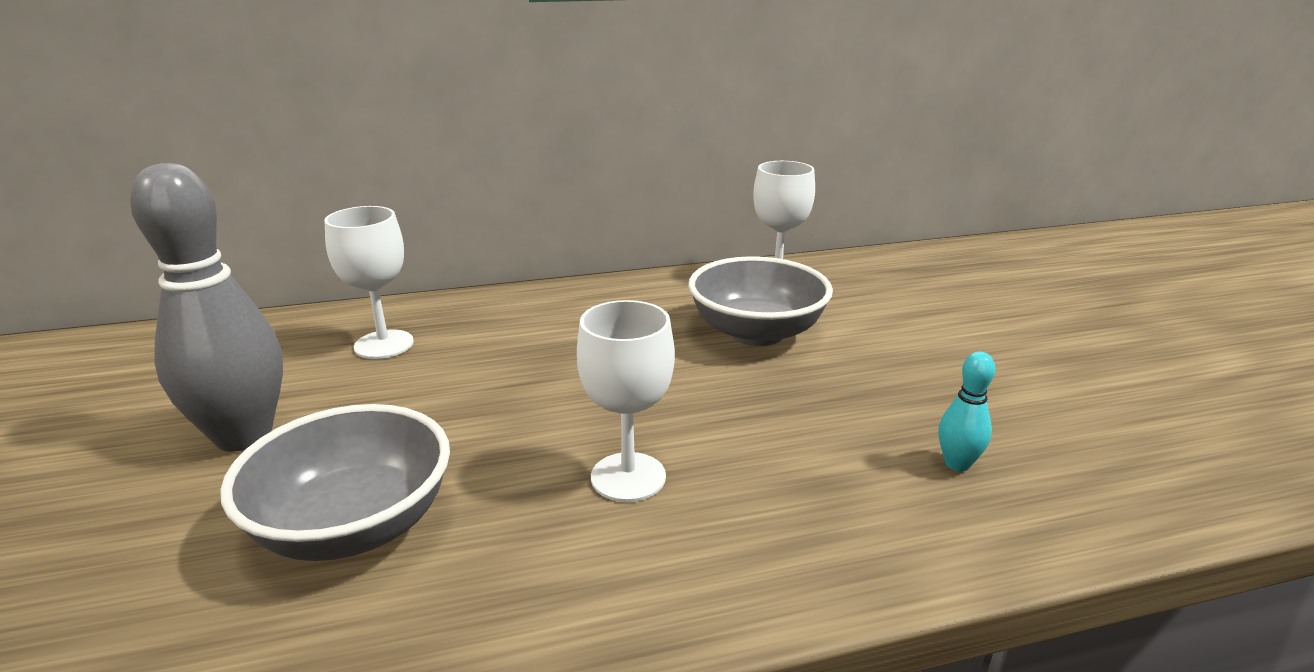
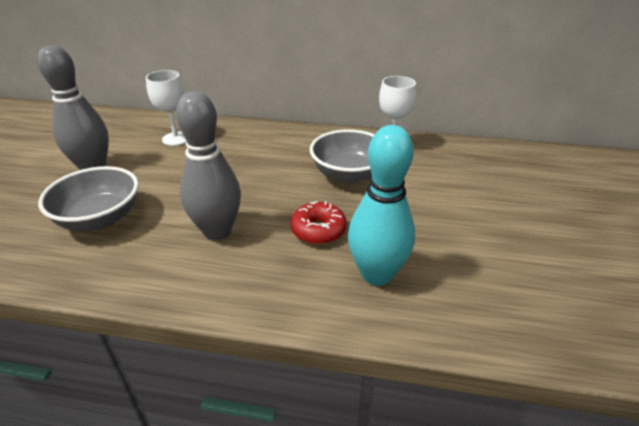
camera: 25 degrees right, 10 degrees up
white goblet [577,300,675,502] -> grey bowling pin [176,91,241,240]
turquoise bowling pin [938,351,995,471] -> turquoise bowling pin [348,125,415,286], size x2.29
none -> red donut [290,201,347,245]

